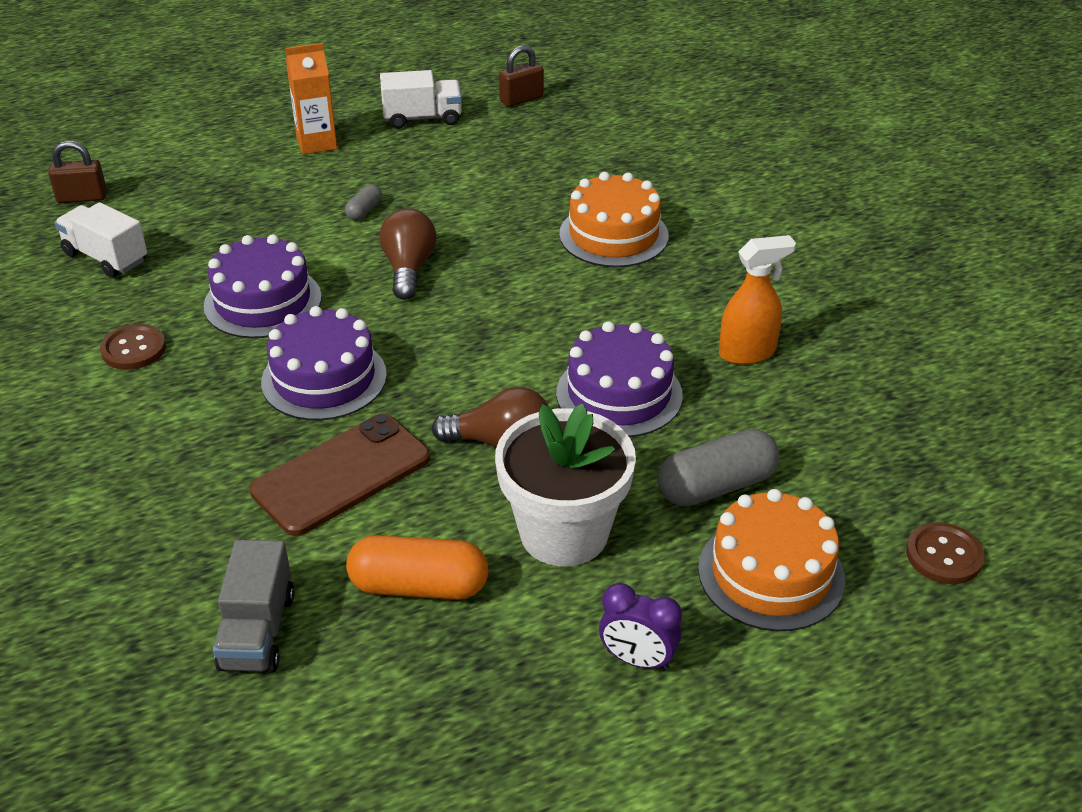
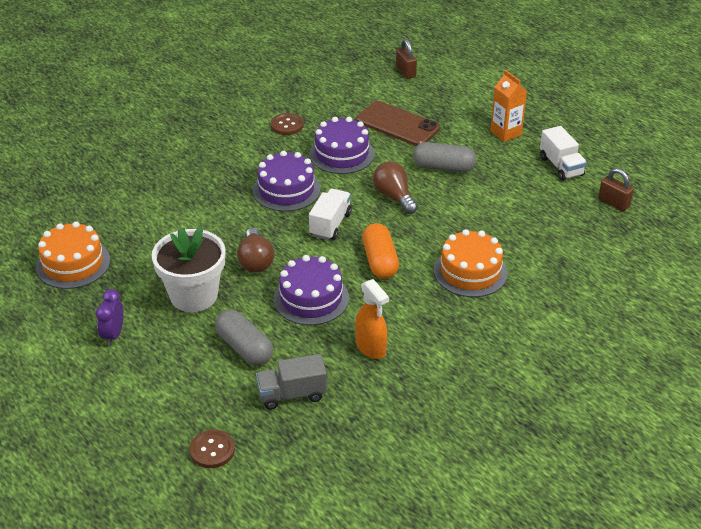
camera: 75 degrees right, 0 degrees up
white truck [55,202,147,278] -> white truck moved to [309,189,352,240]
grey truck [213,540,294,673] -> grey truck moved to [256,354,327,409]
brown phone [250,414,430,536] -> brown phone moved to [356,101,440,146]
grey capsule [345,184,382,221] -> grey capsule [413,142,476,173], size x2.00
orange capsule [346,535,489,600] -> orange capsule moved to [362,223,399,279]
brown light bulb [379,208,436,300] -> brown light bulb turned 105 degrees counterclockwise [373,161,418,214]
orange cake [698,489,845,631] -> orange cake moved to [36,221,110,289]

